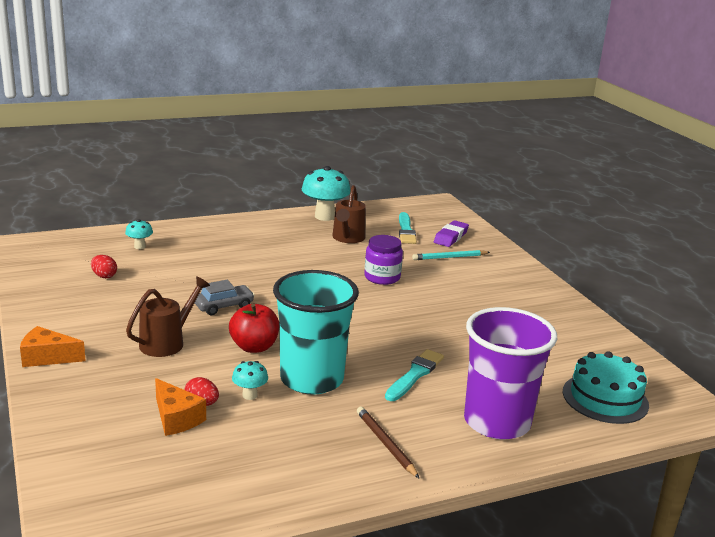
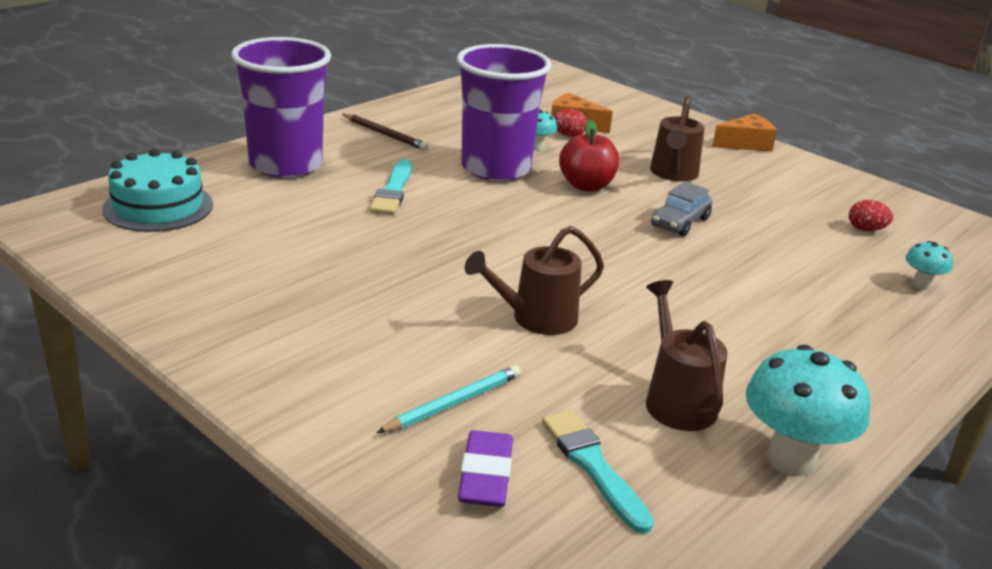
camera: 155 degrees right, 5 degrees up
turquoise cup [273,270,359,395] -> purple cup [457,44,552,181]
purple jar [364,235,403,285] -> brown watering can [465,226,604,335]

